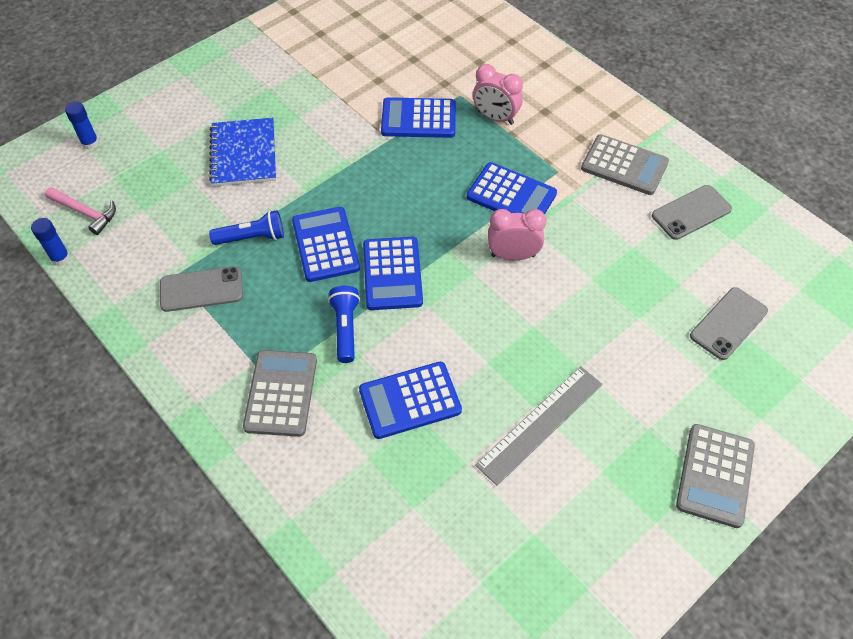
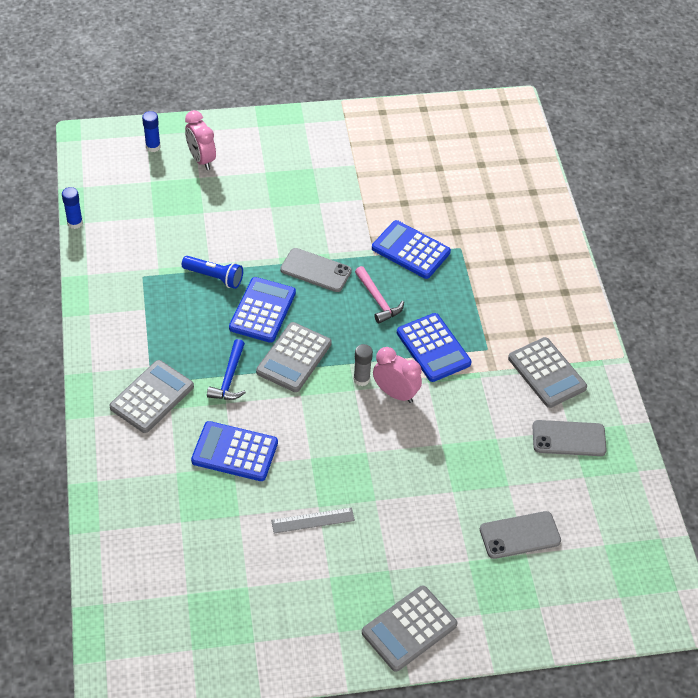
camera: 30 degrees right, 5 degrees down
pink hammer [45,187,116,235] -> pink hammer moved to [355,266,404,324]
grey phone [160,266,243,312] -> grey phone moved to [280,248,352,292]
blue notebook [209,118,276,187] -> none
blue flashlight [328,286,360,363] -> blue hammer [207,339,246,400]
blue calculator [363,237,423,310] -> grey calculator [256,322,332,392]
pink clock [473,64,523,125] -> pink clock moved to [185,110,216,170]
grey ruler [475,366,602,486] -> grey ruler [271,508,355,533], size x0.61
none -> grey glue stick [353,344,373,386]

